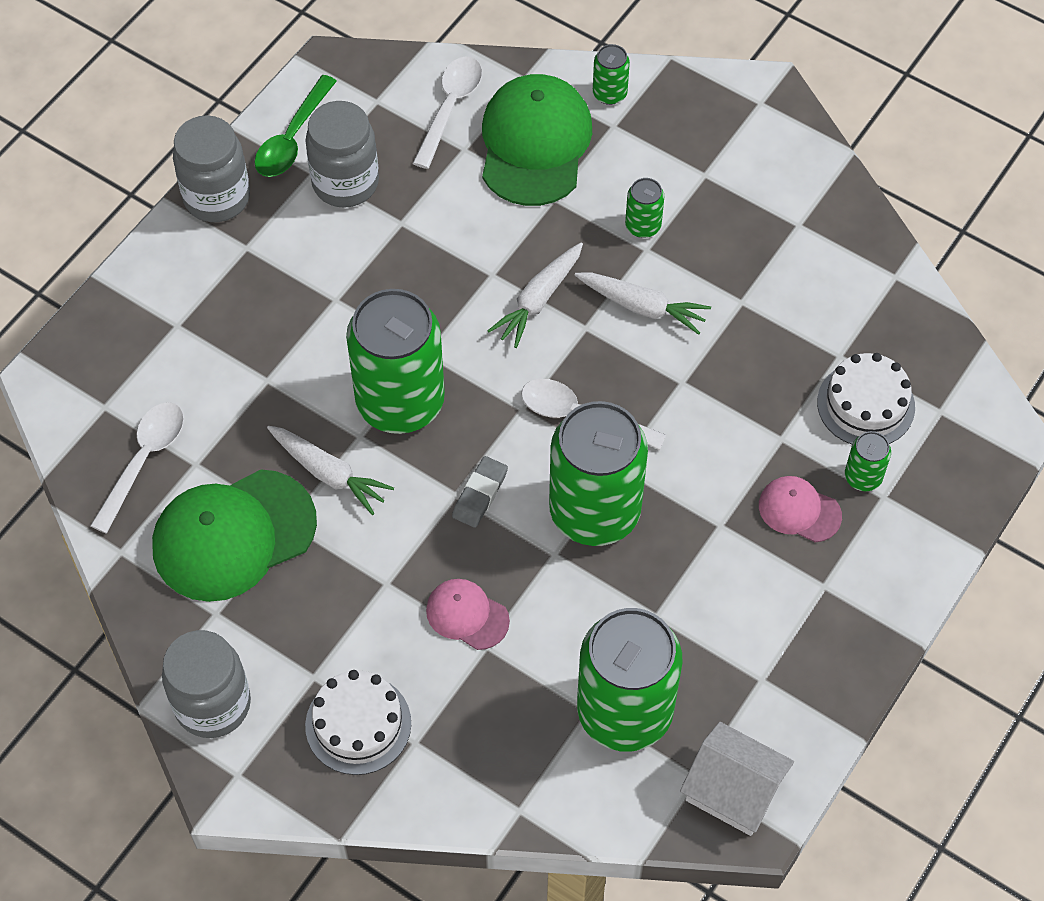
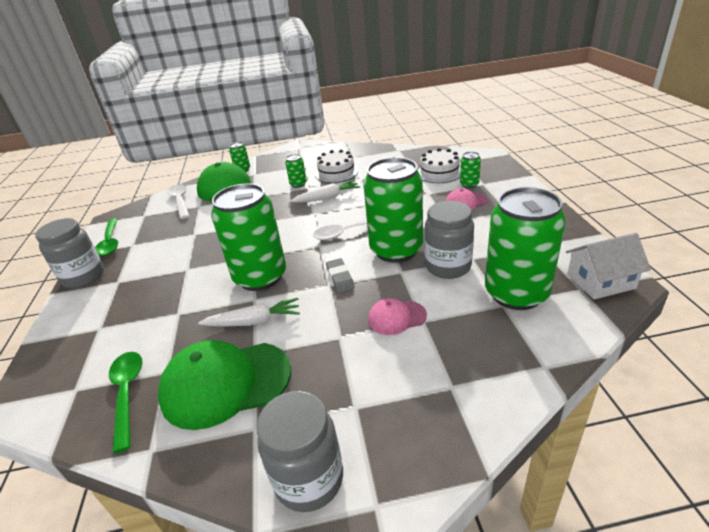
camera: 40 degrees left, 25 degrees down
white spoon [90,402,184,533] -> green spoon [109,352,143,453]
green cap [152,469,317,602] -> green cap turned 60 degrees clockwise [158,340,291,430]
grey jar [305,101,379,208] -> grey jar moved to [424,201,474,279]
white cake [305,670,411,775] -> white cake moved to [315,150,358,183]
white carrot [487,242,583,348] -> none

